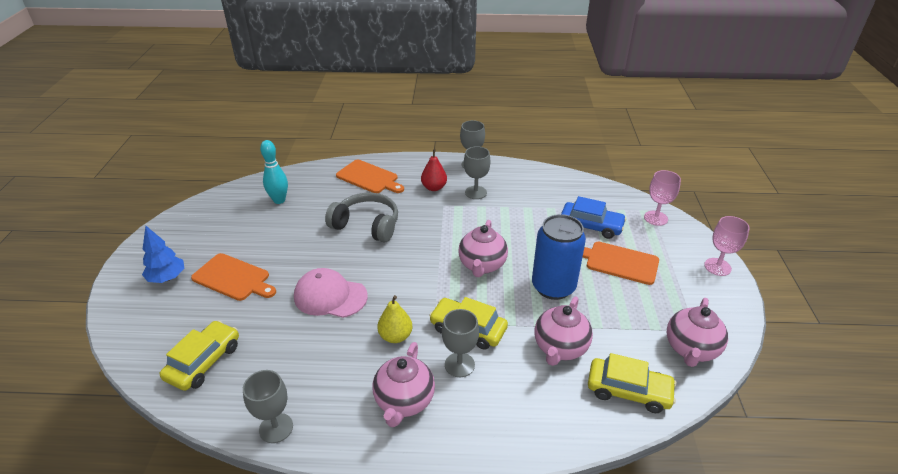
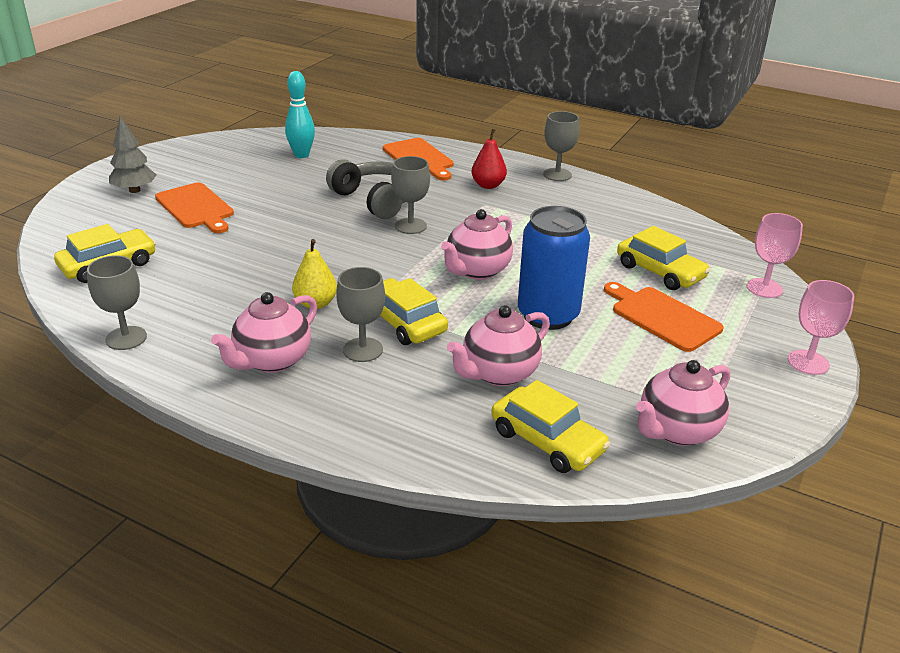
camera: 25 degrees right, 5 degrees down
blue tree [142,226,184,283] -> grey tree [109,116,156,193]
pink cap [294,268,368,318] -> none
grey goblet [464,146,490,199] -> grey goblet moved to [391,156,430,234]
blue car [561,196,627,239] -> yellow car [617,226,710,290]

